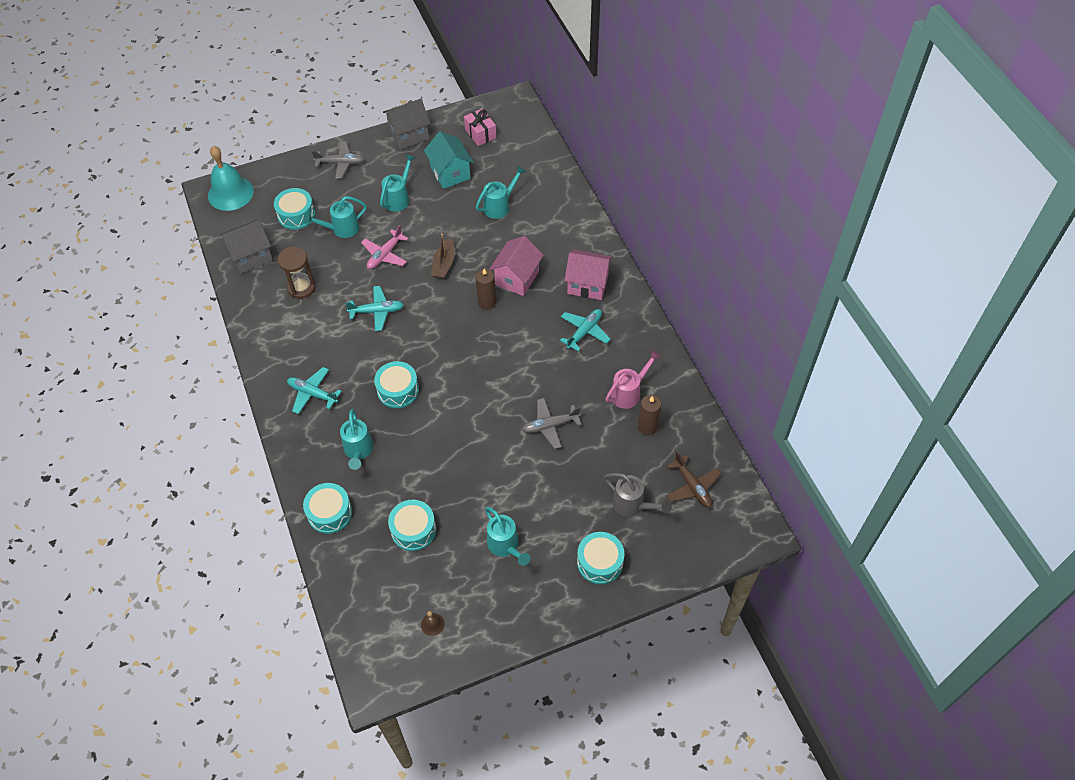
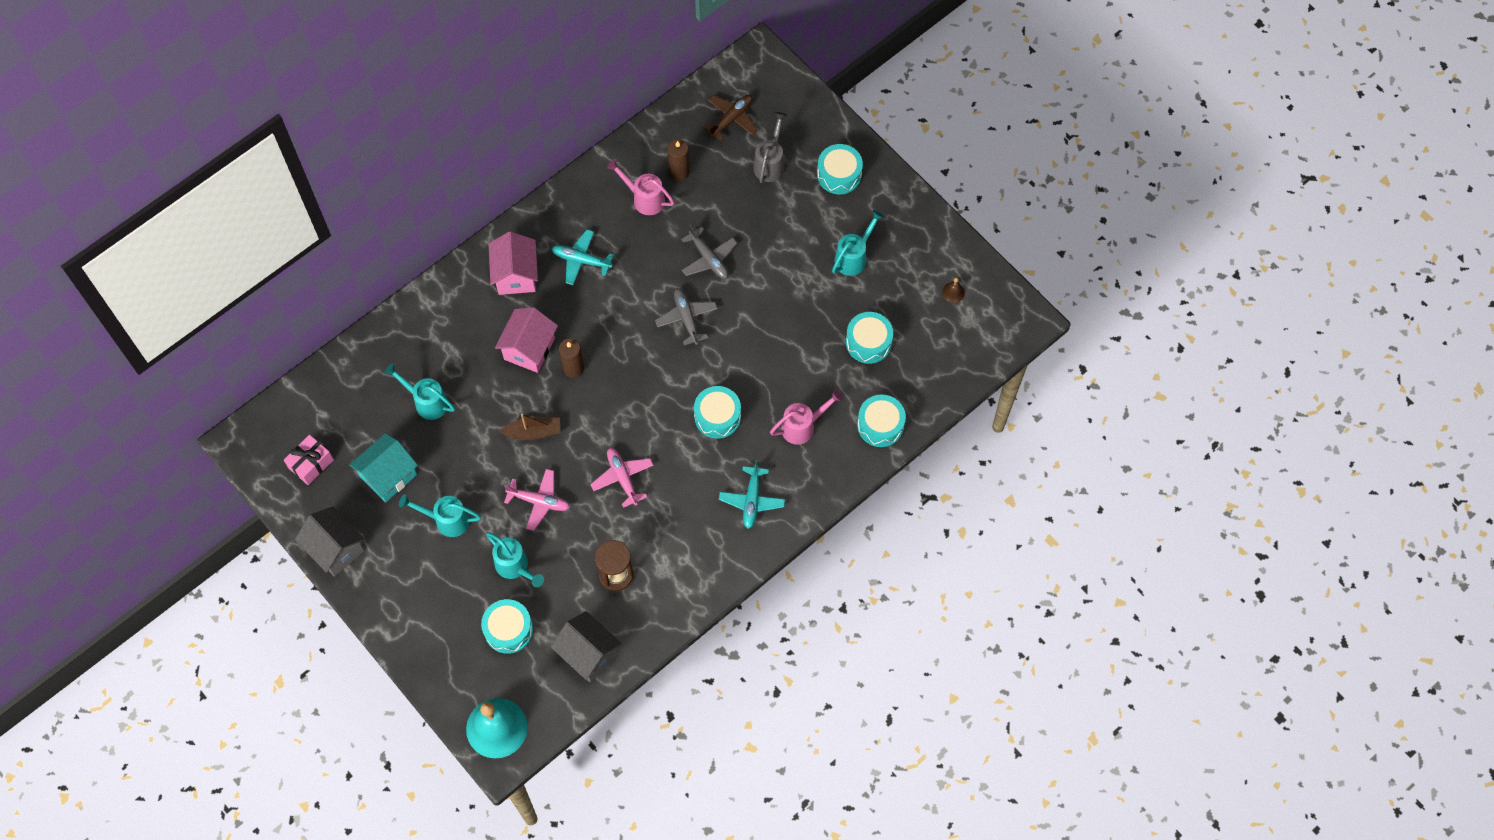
camera: 110 degrees left, 10 degrees up
grey plane [311,141,365,179] -> grey plane moved to [655,288,718,345]
turquoise watering can [340,409,374,470] -> pink watering can [770,390,843,445]
turquoise plane [345,286,404,331] -> pink plane [590,448,654,508]
pink house [489,236,544,296] -> pink house turned 75 degrees counterclockwise [495,307,558,373]

